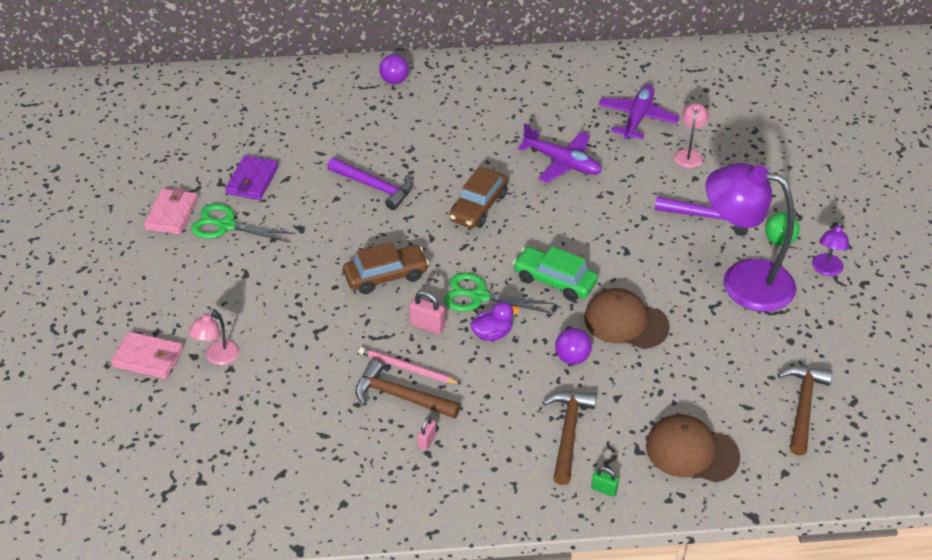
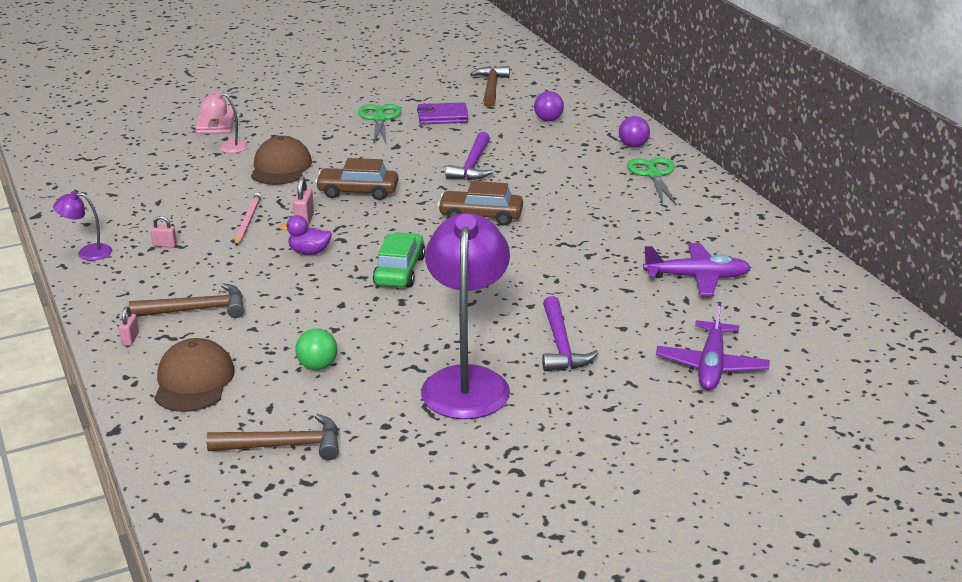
camera: 70 degrees right, 15 degrees down
pink wallet [144,188,198,234] -> none
brown car [343,242,429,294] -> brown car turned 135 degrees clockwise [315,158,398,200]
brown hammer [356,360,461,419] -> brown hammer moved to [470,66,510,107]
green scissors [444,273,554,313] -> green scissors moved to [627,157,677,206]
purple duck [470,302,520,341] -> purple duck turned 135 degrees clockwise [279,215,332,255]
purple plane [518,124,602,183] -> purple plane moved to [656,302,770,390]
purple ball [555,328,592,365] -> purple ball moved to [534,91,564,121]
brown cap [584,288,670,349] -> brown cap moved to [251,136,312,185]
green padlock [591,467,619,497] -> pink padlock [119,306,139,346]
pink lamp [674,103,709,168] -> none
green ball [765,212,800,246] -> green ball moved to [295,328,337,370]
purple lamp [812,221,850,276] -> purple lamp moved to [53,191,112,261]

